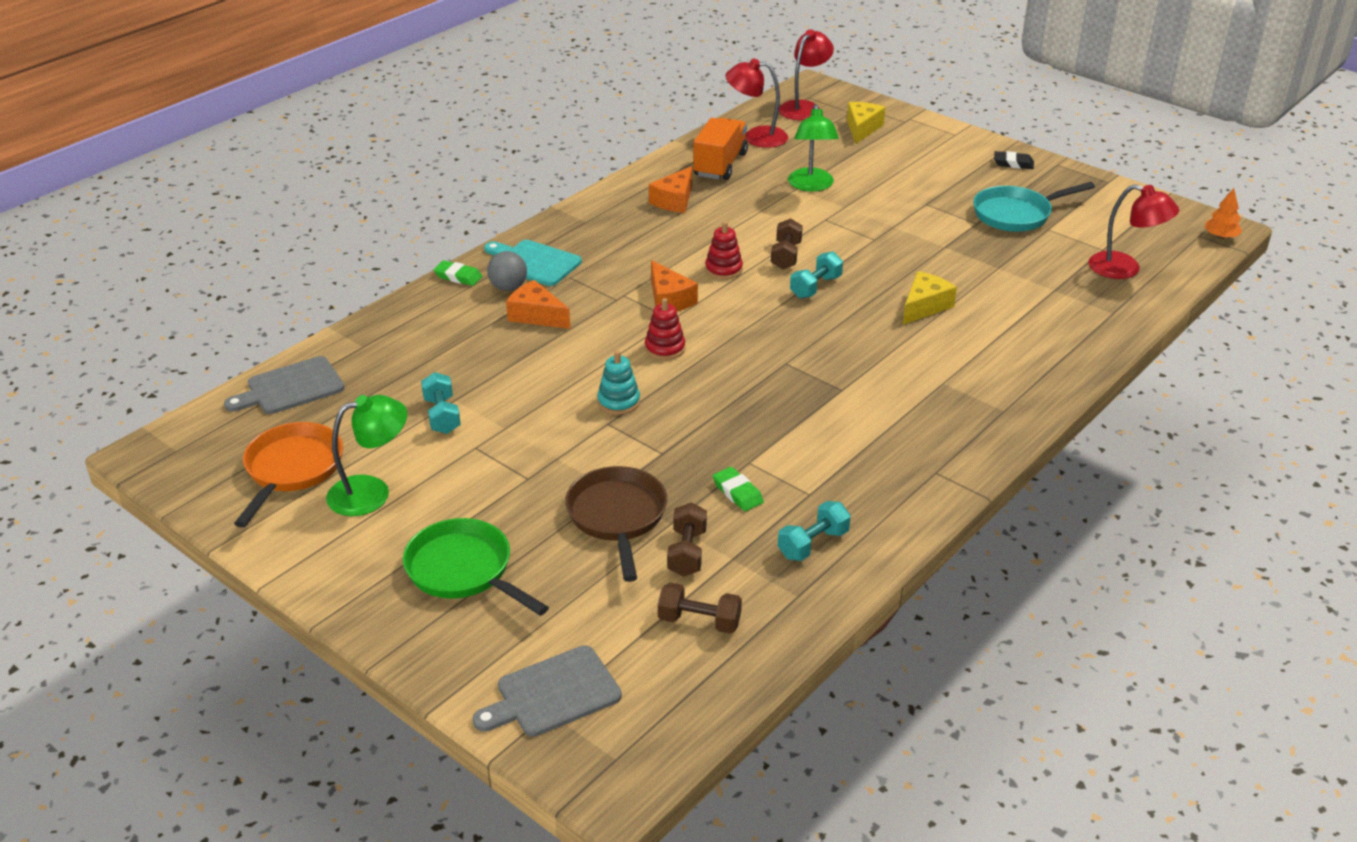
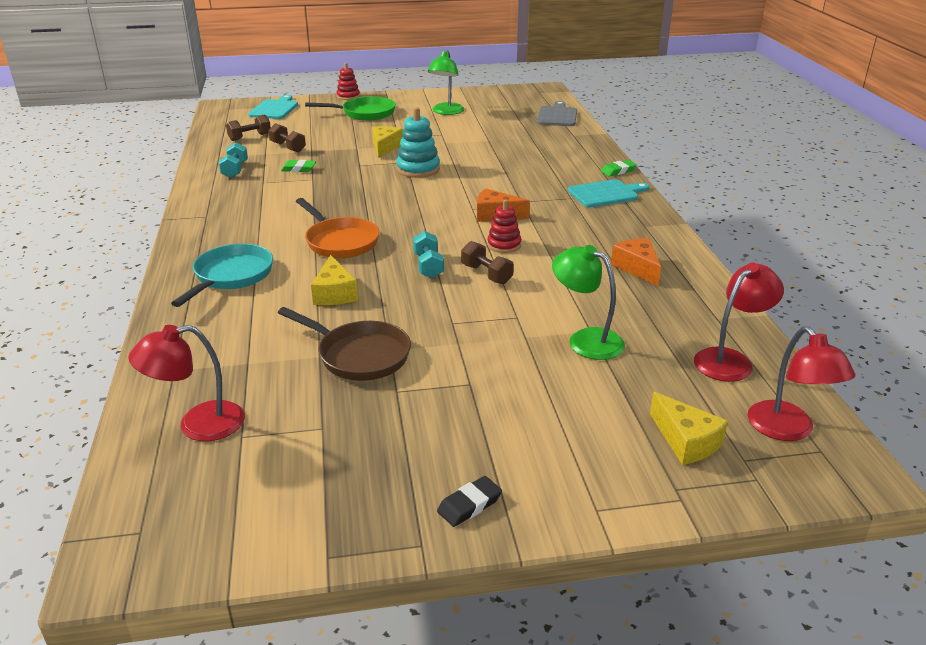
camera: 130 degrees right, 5 degrees down
orange pan [234,422,343,528] -> orange pan moved to [296,198,380,258]
turquoise dumbbell [421,372,461,434] -> none
grey cutting board [472,645,622,737] -> turquoise cutting board [248,95,298,119]
grey ball [487,251,527,291] -> none
orange cheese [506,280,570,329] -> none
brown pan [565,466,667,582] -> brown pan moved to [278,307,411,381]
turquoise stacking toy [597,350,640,415] -> turquoise stacking toy [396,107,440,178], size x1.53
red stacking toy [645,298,685,360] -> red stacking toy moved to [336,63,360,100]
orange truck [693,118,748,180] -> none
turquoise pan [973,182,1095,232] -> turquoise pan moved to [171,244,273,307]
orange tree [1204,188,1242,239] -> none
none -> yellow cheese [372,126,403,159]

